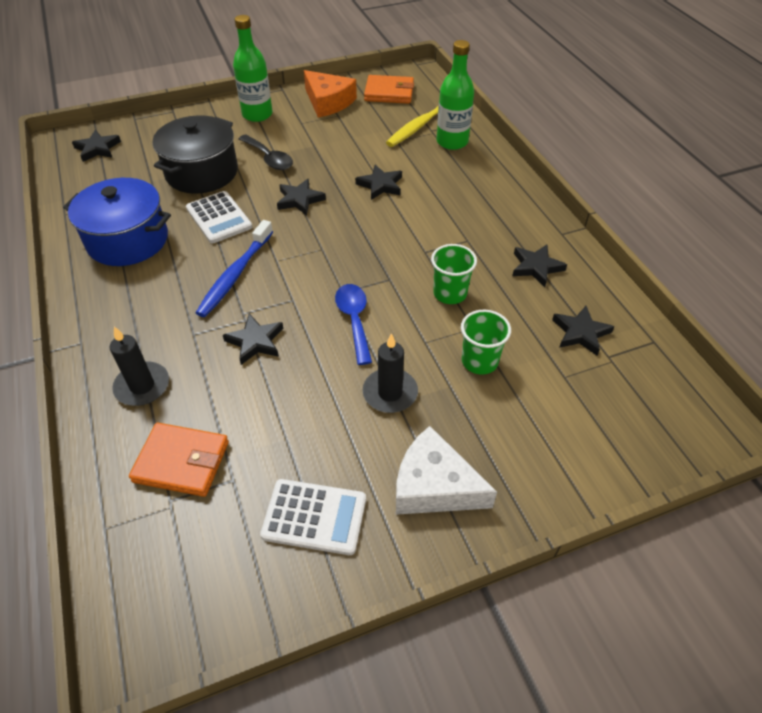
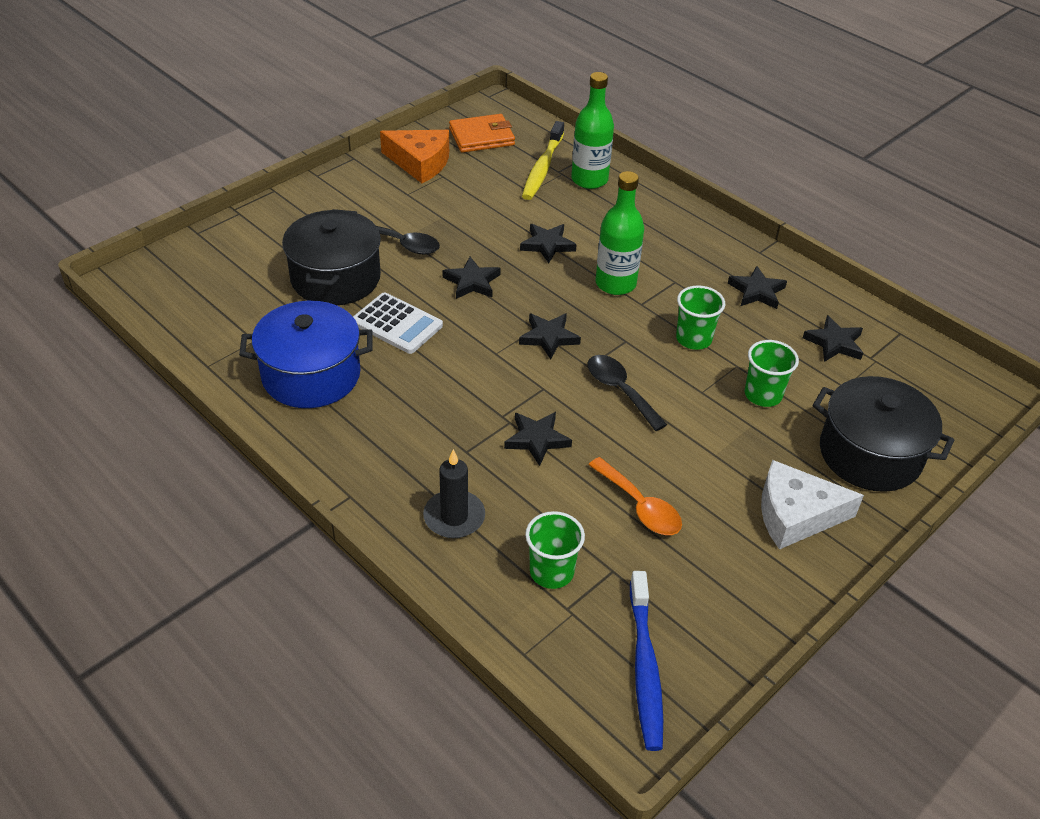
camera: 25 degrees left, 5 degrees down
black star [72,130,121,162] -> black star moved to [519,313,581,359]
orange wallet [129,423,229,497] -> green cup [525,511,585,589]
blue toothbrush [196,220,273,317] -> blue toothbrush moved to [630,571,663,751]
green bottle [233,15,273,122] -> green bottle moved to [596,171,644,295]
white calculator [260,479,366,555] -> none
blue spoon [335,284,372,365] -> black spoon [588,355,667,431]
black candle [363,333,418,413] -> none
none -> orange spoon [588,457,682,535]
none -> black pot [813,376,954,492]

